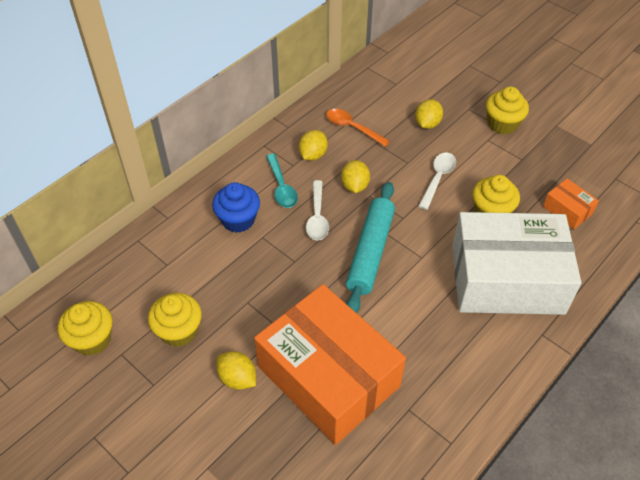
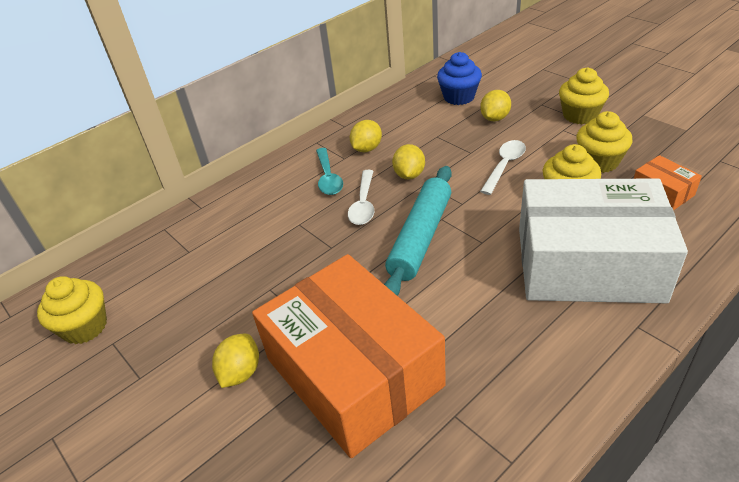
camera: 10 degrees right, 10 degrees down
yellow cupcake [148,293,202,347] -> yellow cupcake moved to [576,111,633,173]
blue cupcake [212,182,260,233] -> blue cupcake moved to [437,52,482,105]
yellow lemon [216,351,256,390] -> yellow lemon turned 60 degrees clockwise [212,334,259,388]
orange spoon [326,109,390,147] -> none

